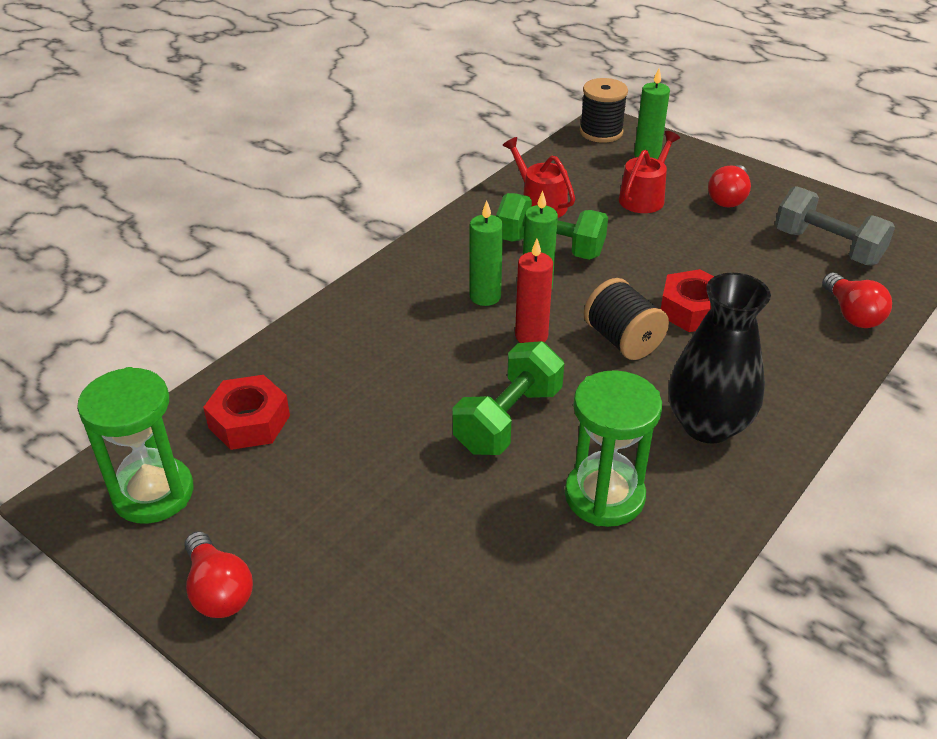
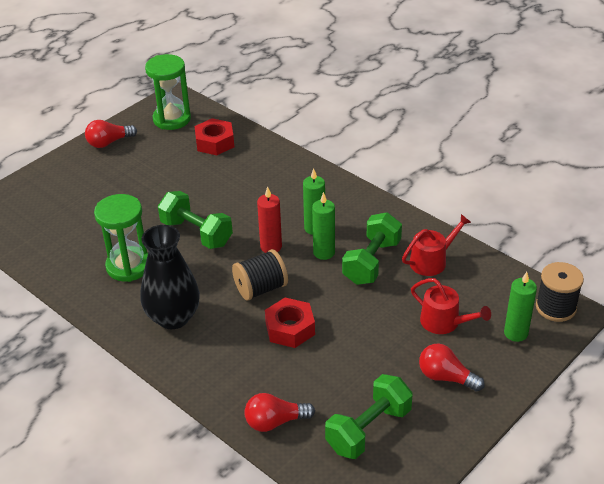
camera: 95 degrees right, 0 degrees up
grey dumbbell [775,186,895,265] -> green dumbbell [325,374,413,459]

